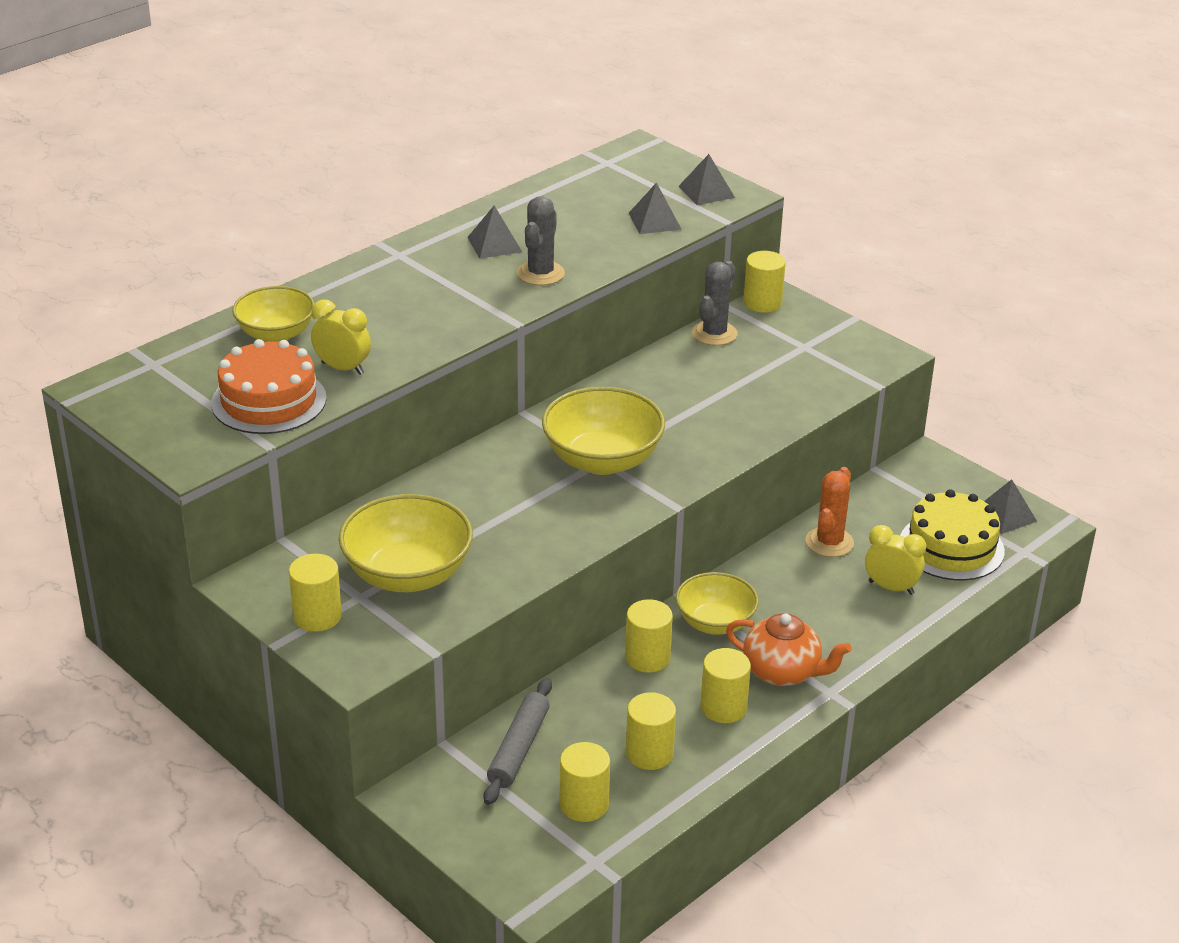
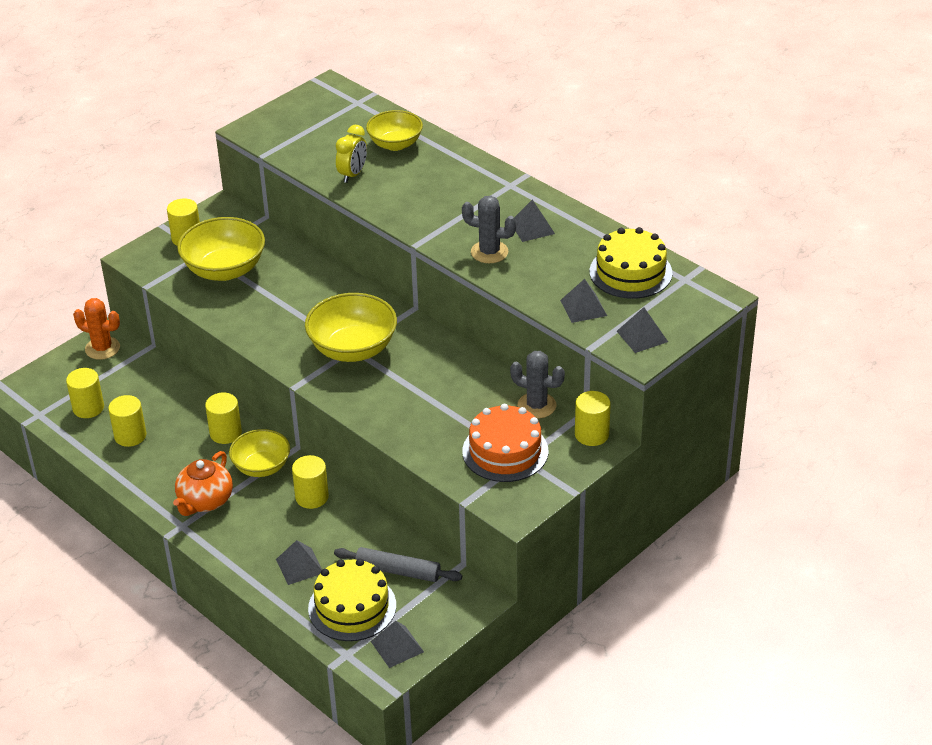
camera: 90 degrees right, 5 degrees up
orange cake [211,339,326,434] -> orange cake moved to [462,404,549,482]
grey rolling pin [483,678,552,805] -> grey rolling pin moved to [334,547,462,582]
yellow cylinder [700,648,751,723] -> yellow cylinder moved to [292,455,329,509]
orange cactus [806,467,854,557] -> orange cactus moved to [73,298,120,360]
yellow clock [865,525,926,595] -> grey pyramid [276,540,322,585]
none -> yellow cake [590,227,672,299]

